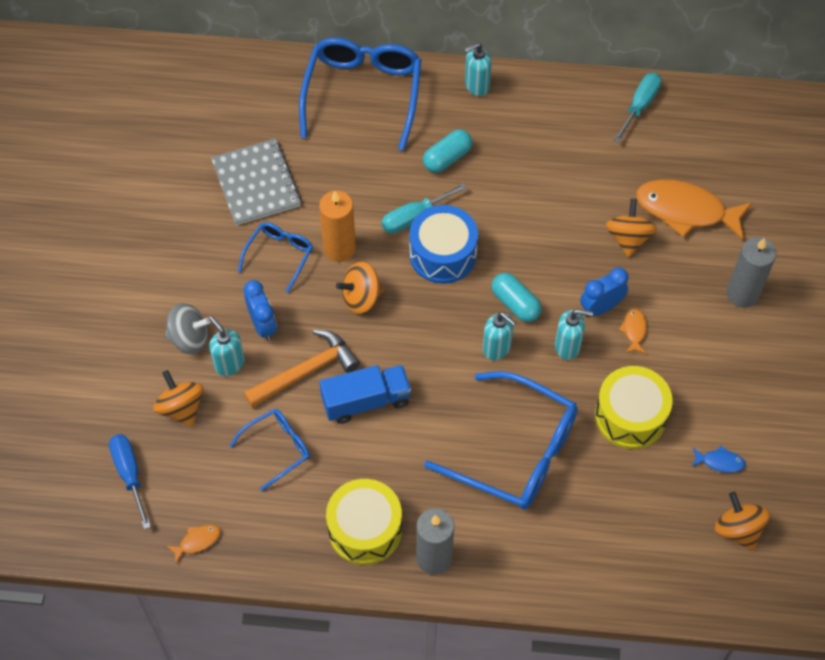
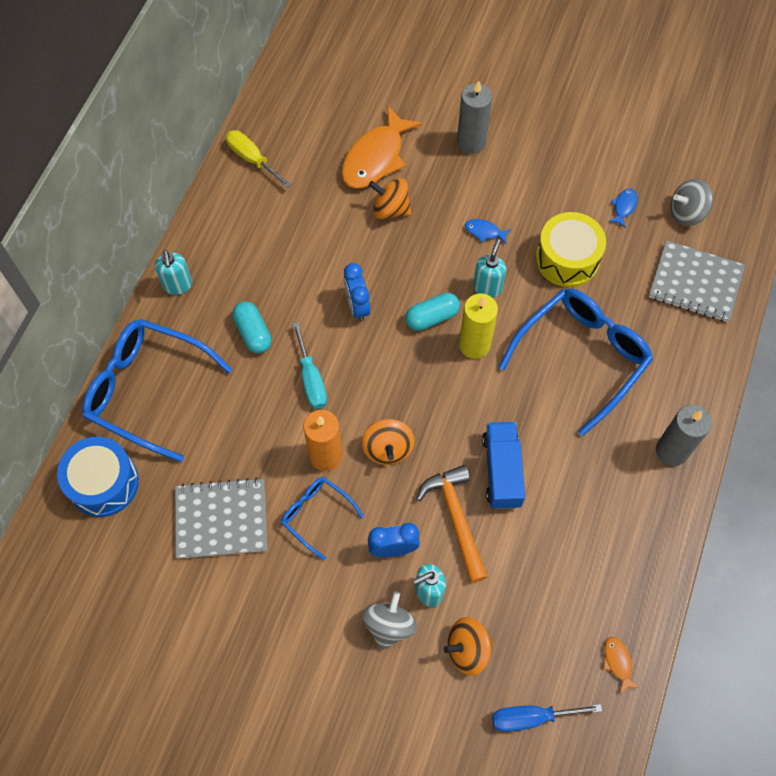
camera: 75 degrees left, 5 degrees up
blue glasses [229,409,310,491] -> none
yellow drum [326,479,402,565] -> none
blue drum [409,205,478,284] -> blue drum moved to [57,437,139,517]
turquoise soap dispenser [483,312,516,360] -> yellow candle [459,293,498,359]
blue clock [580,268,628,317] -> blue clock moved to [344,263,370,322]
turquoise screwdriver [614,73,662,142] -> yellow screwdriver [226,130,291,188]
orange fish [619,308,647,354] -> blue fish [465,219,511,244]
orange spinning top [715,492,770,551] -> grey spinning top [671,179,713,226]
none -> grey notebook [649,240,745,322]

